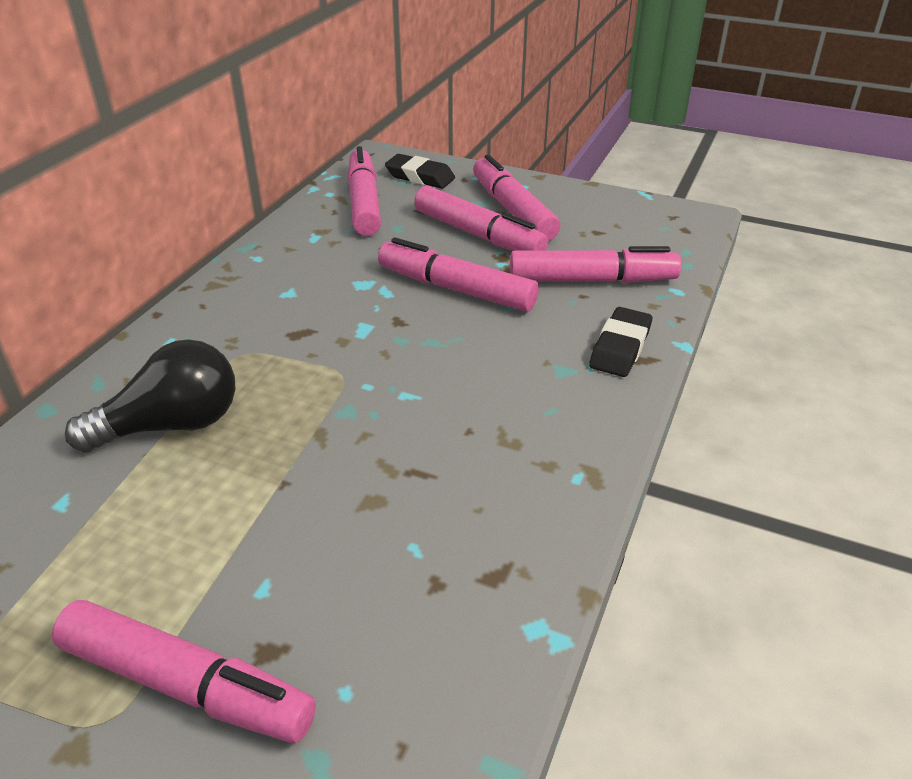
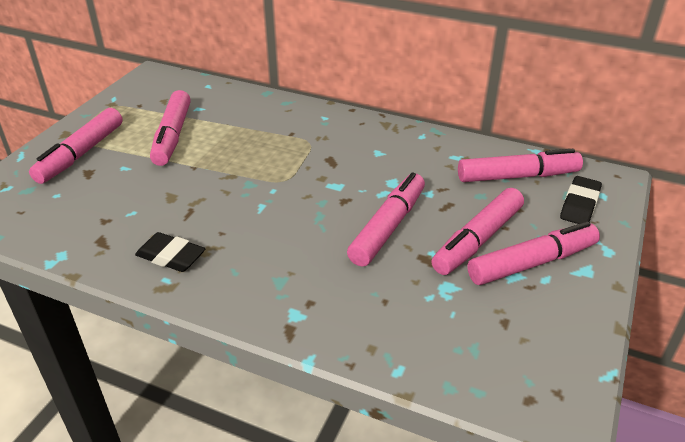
camera: 90 degrees right, 0 degrees up
black light bulb [65,339,235,453] -> none
pink marker [510,246,681,283] -> pink marker moved to [150,90,191,166]
black eraser [589,307,652,377] -> black eraser moved to [135,232,205,272]

